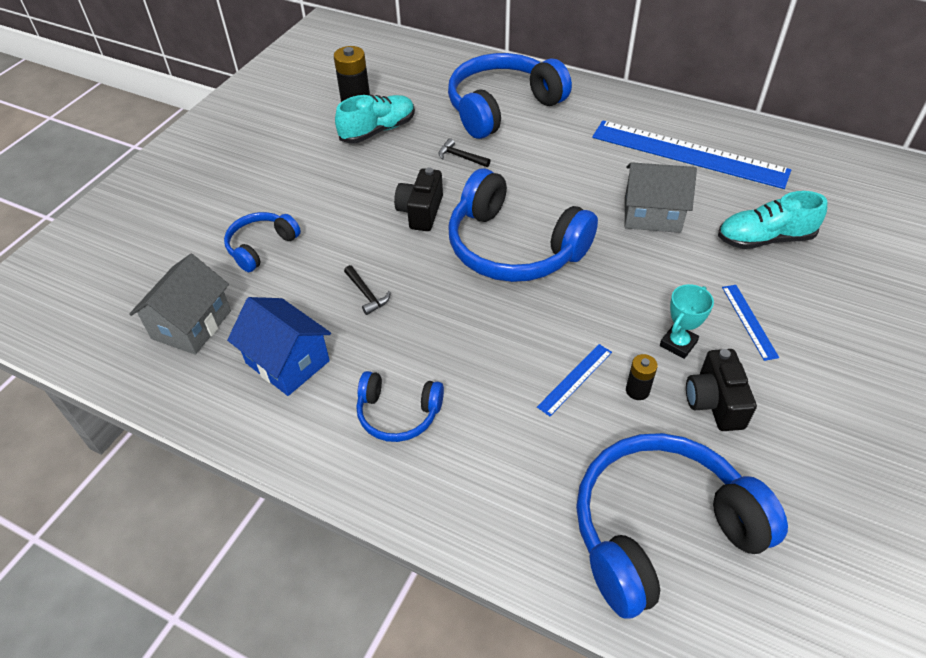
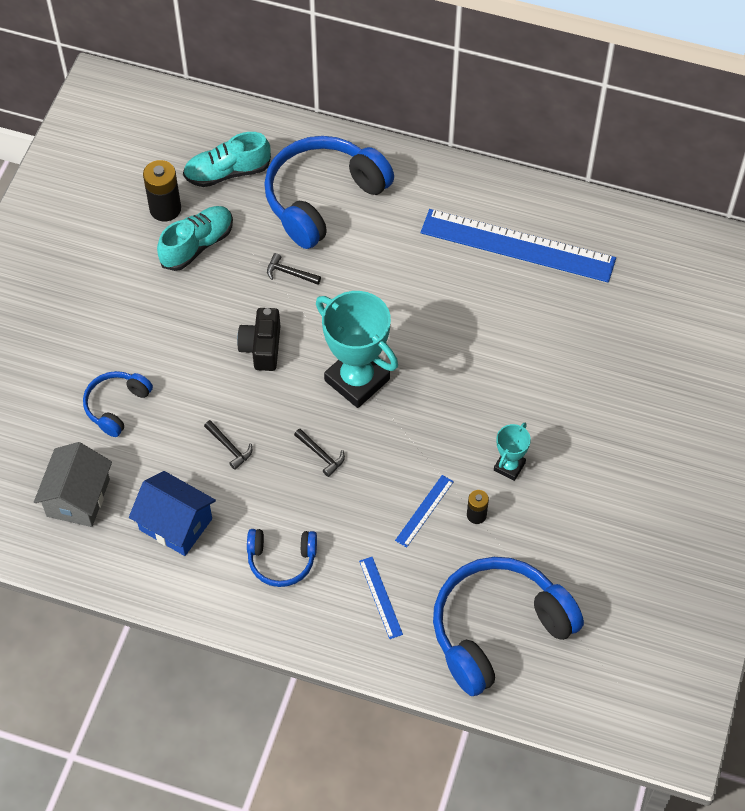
camera: 10 degrees left, 10 degrees up
blue headphones [448,168,598,282] -> turquoise trophy [316,291,398,408]
grey house [625,162,697,233] -> none
black camera [686,349,757,431] -> none
turquoise shoe [718,191,827,249] -> turquoise shoe moved to [183,132,271,187]
blue ruler [722,285,779,361] -> blue ruler moved to [359,557,403,639]
none -> black hammer [294,429,345,477]

